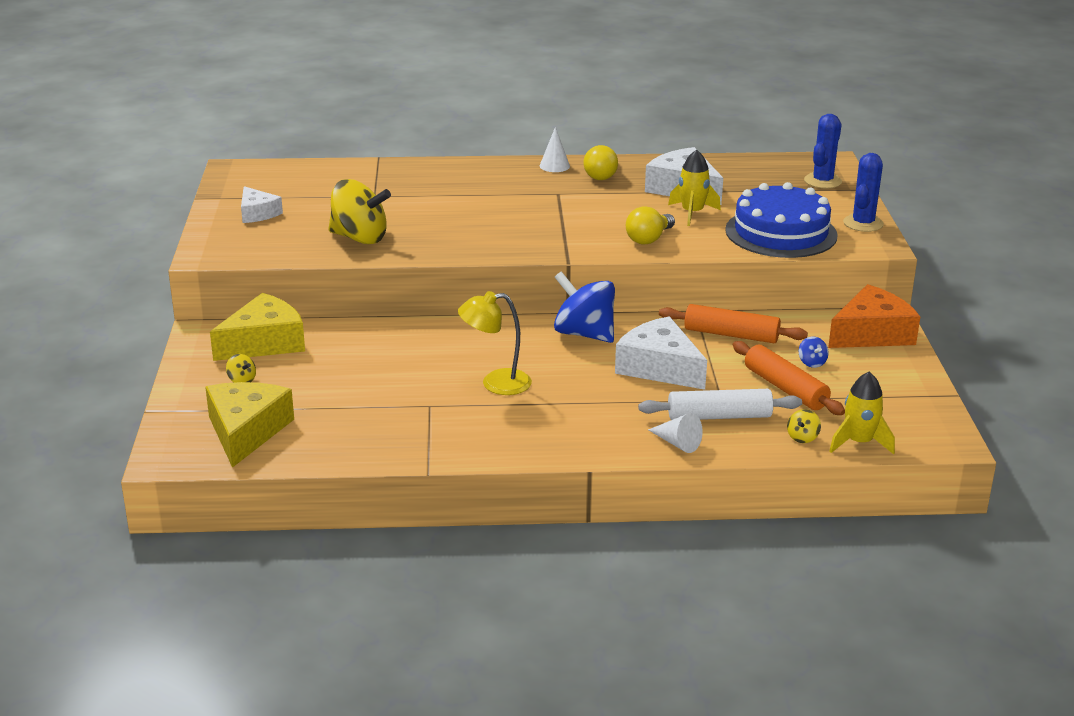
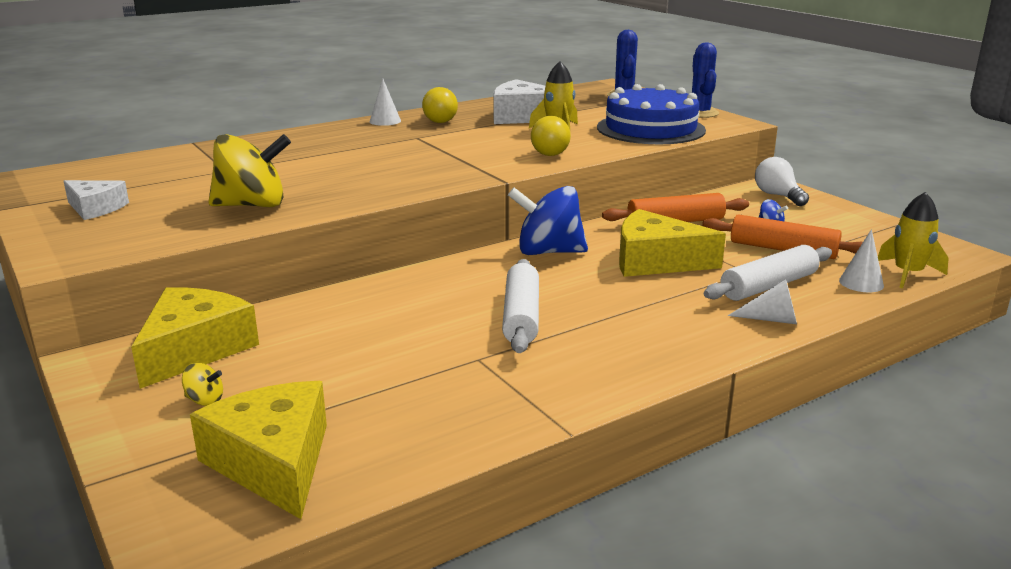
camera: 30 degrees left, 5 degrees down
yellow lamp [458,291,532,395] -> white rolling pin [502,259,539,353]
white cheese [615,316,707,390] -> yellow cheese [619,209,726,277]
yellow spinning top [787,409,821,443] -> white cone [839,229,884,292]
orange cheese [828,284,920,348] -> white light bulb [755,157,809,206]

